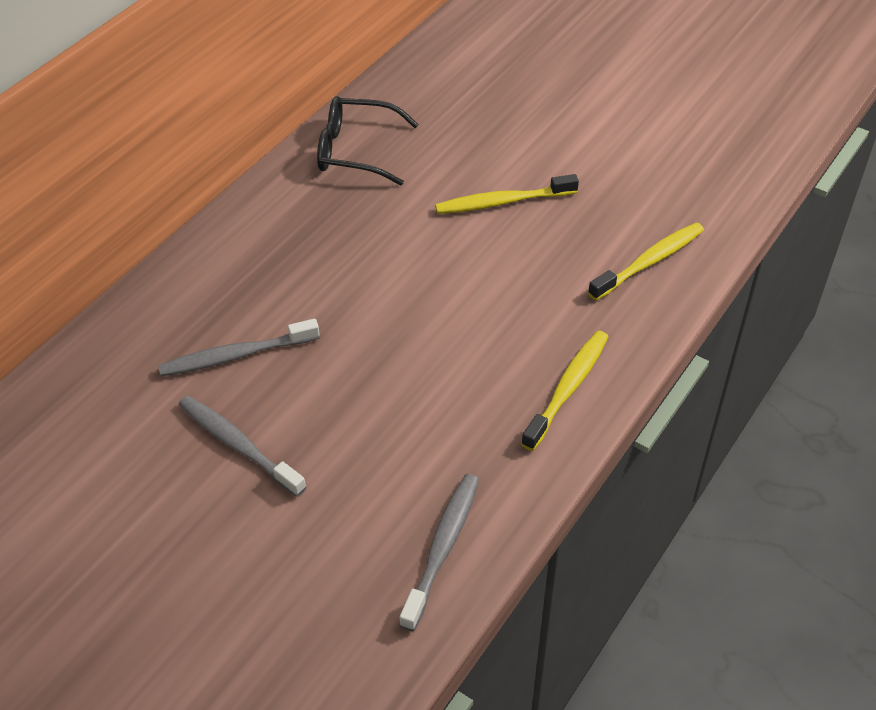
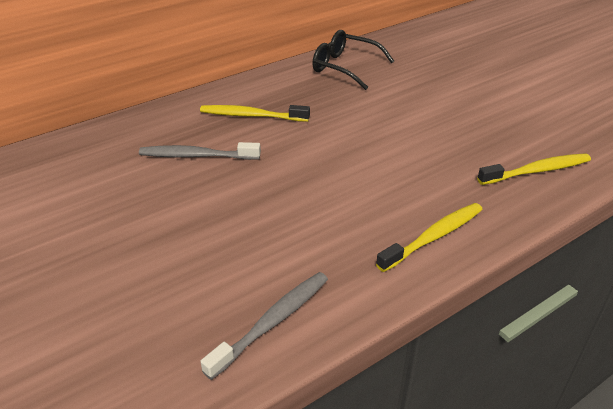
camera: 20 degrees right, 10 degrees down
grey toothbrush [179,396,306,497] -> none
yellow toothbrush [435,174,579,214] -> yellow toothbrush moved to [200,105,310,122]

